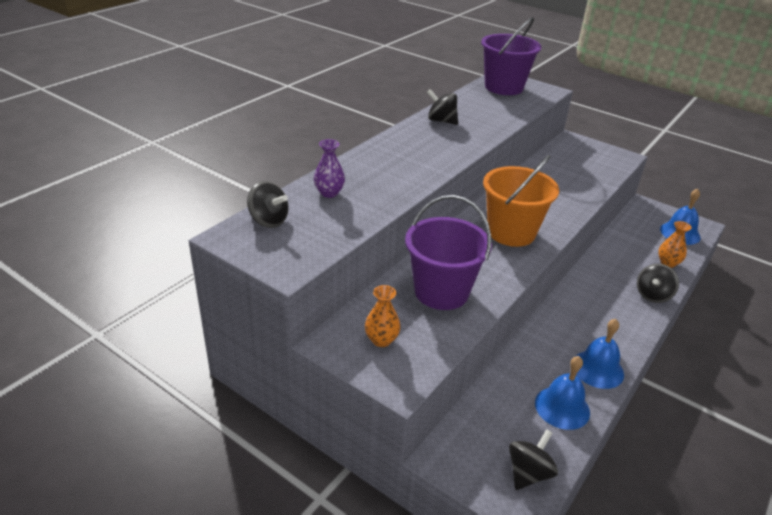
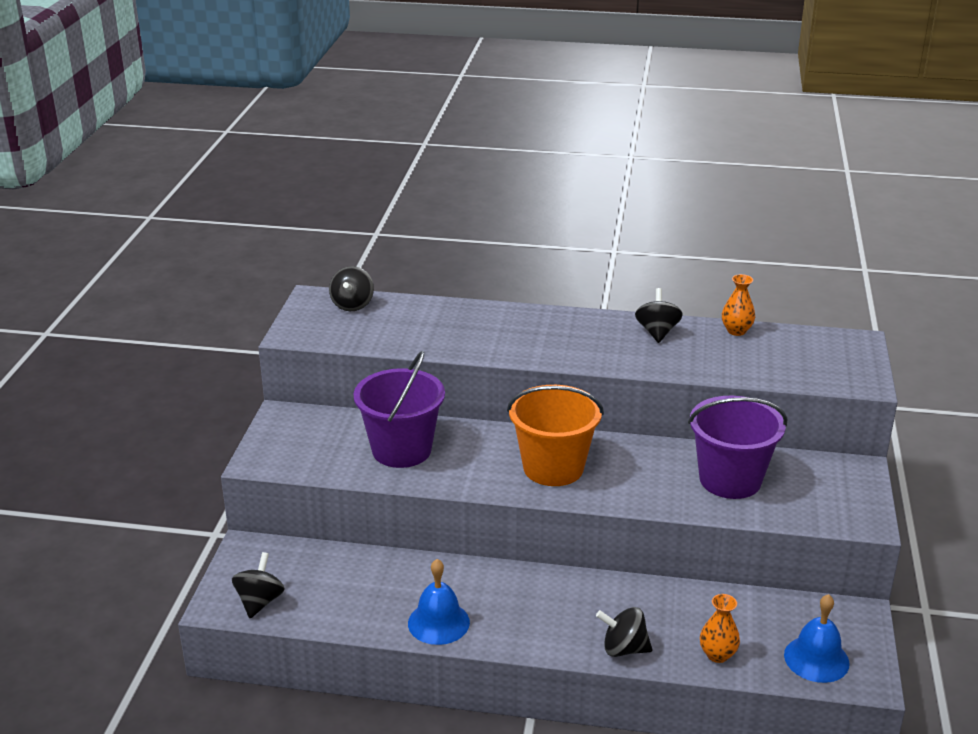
camera: 65 degrees right, 5 degrees down
purple vase [314,139,345,198] -> none
orange vase [365,285,401,347] -> orange vase moved to [722,274,755,336]
purple bucket [481,17,541,95] -> purple bucket moved to [688,396,787,499]
black spinning top [509,429,558,490] -> black spinning top turned 90 degrees counterclockwise [232,552,285,618]
blue bell [535,356,590,430] -> none

